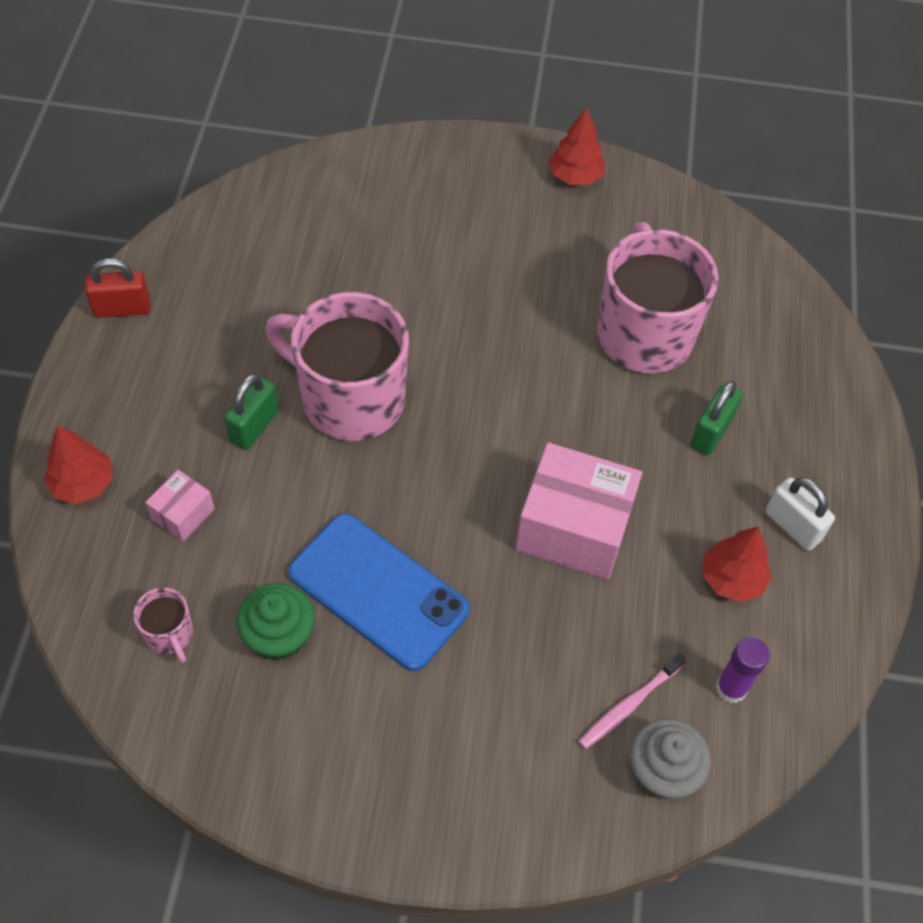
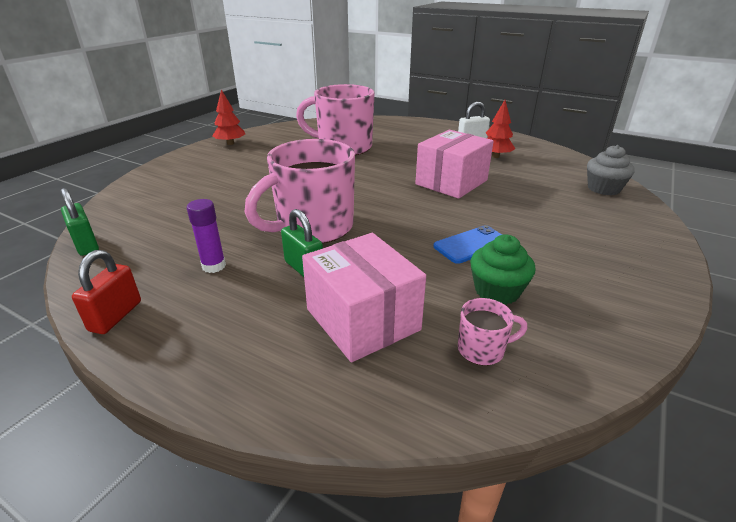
camera: 65 degrees left, 25 degrees down
red tree [44,425,113,504] -> none
pink box [145,470,215,542] -> pink box [302,233,426,362], size x2.06
blue phone [288,513,470,671] -> blue phone [433,225,502,264], size x0.59
pink toothbrush [579,653,686,749] -> none
green padlock [690,381,743,455] -> green padlock moved to [61,188,99,256]
purple glue stick [716,637,770,703] -> purple glue stick moved to [187,199,226,273]

